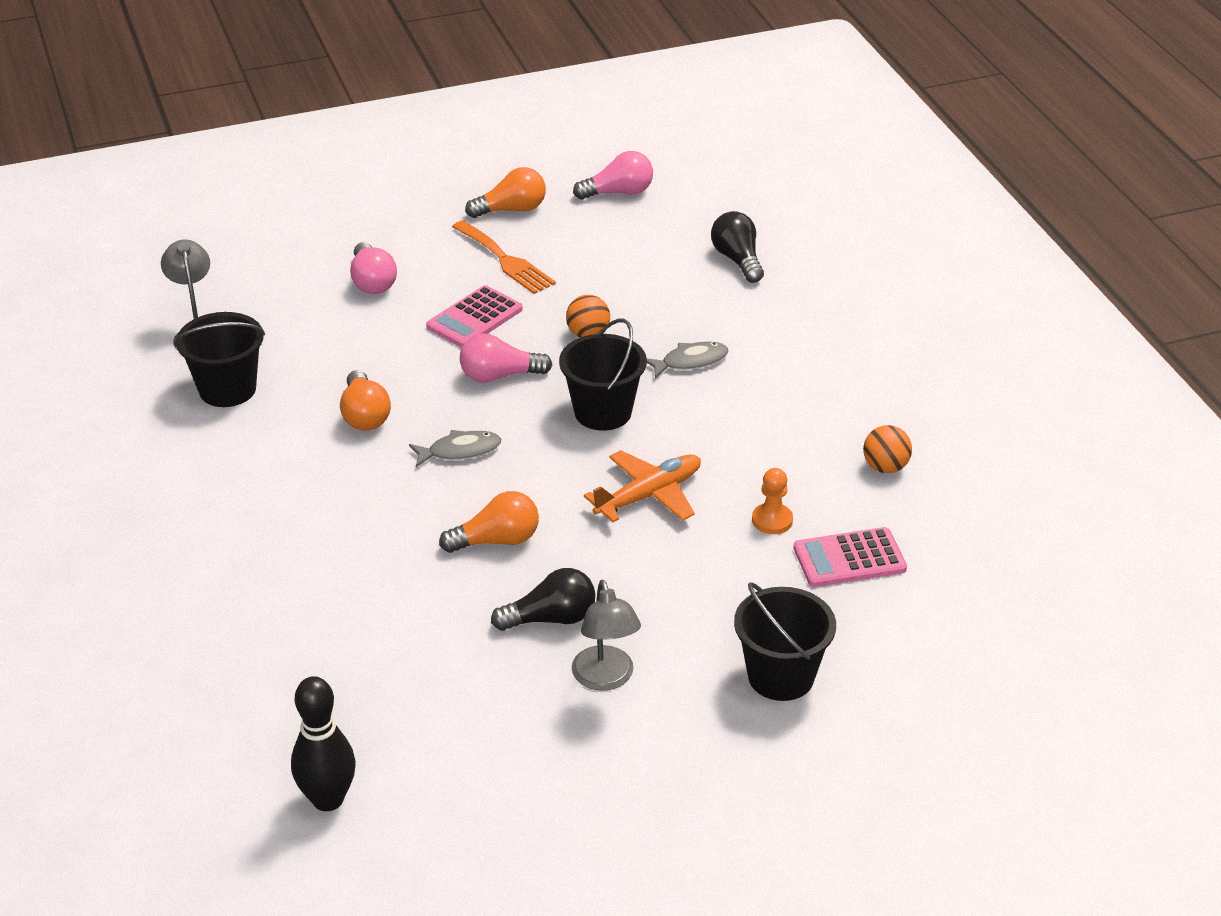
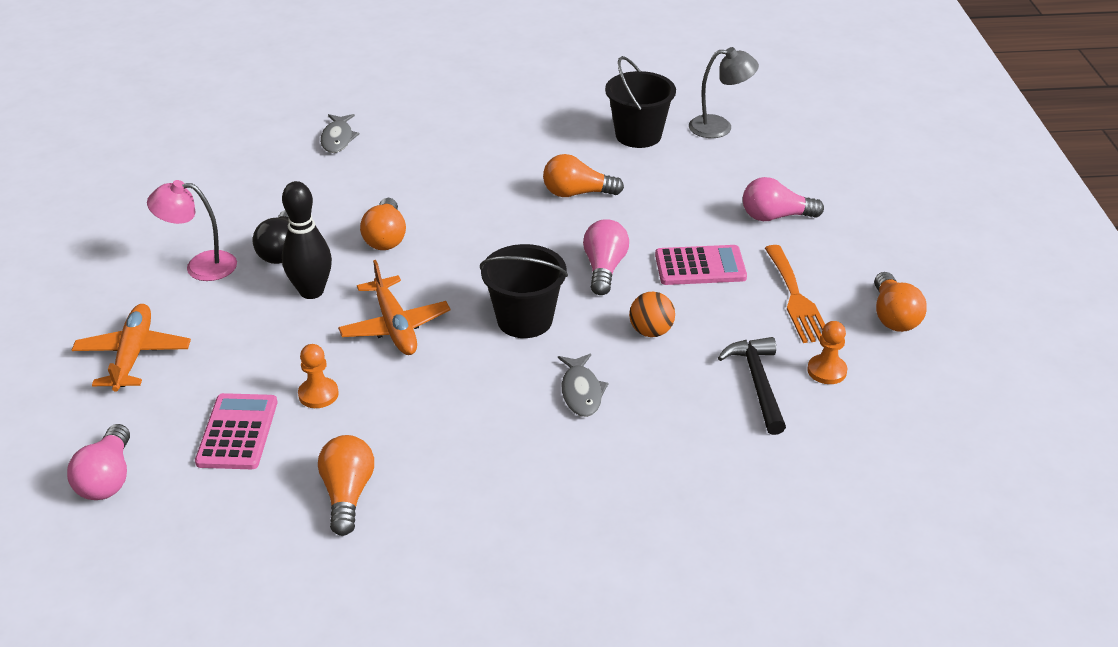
camera: 105 degrees right, 0 degrees up
black bowling pin [291,676,356,811] -> black bowling pin moved to [282,181,332,299]
grey fish [409,430,501,467] -> grey fish moved to [320,114,359,153]
pink calculator [426,285,523,348] -> pink calculator turned 120 degrees clockwise [655,245,747,285]
orange fork [452,220,556,294] -> orange fork turned 75 degrees counterclockwise [765,245,825,343]
grey lamp [572,580,641,691] -> pink lamp [147,180,237,281]
pink light bulb [573,151,653,199] -> pink light bulb moved to [67,424,130,500]
black light bulb [711,211,764,283] -> none
black bucket [734,582,836,701] -> orange plane [72,304,191,392]
orange ball [863,425,912,473] -> orange light bulb [318,435,374,536]
none -> black hammer [718,337,786,435]
none -> orange pawn [807,321,847,384]

